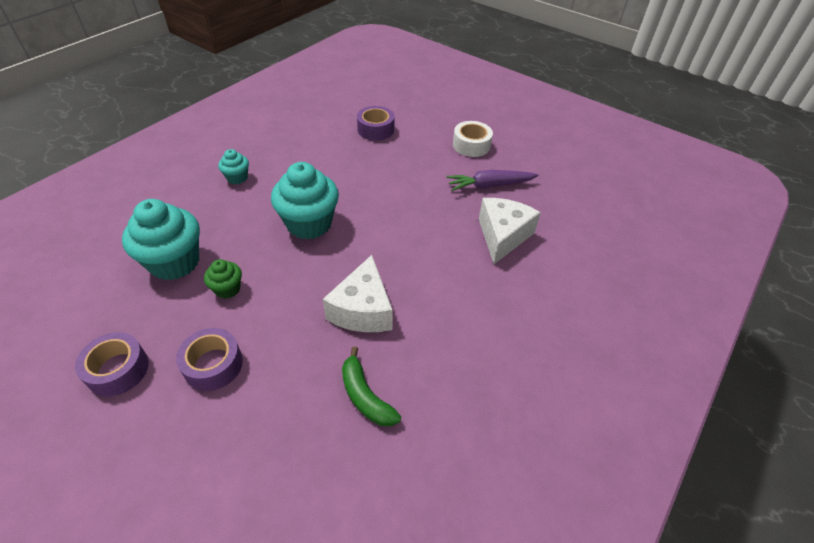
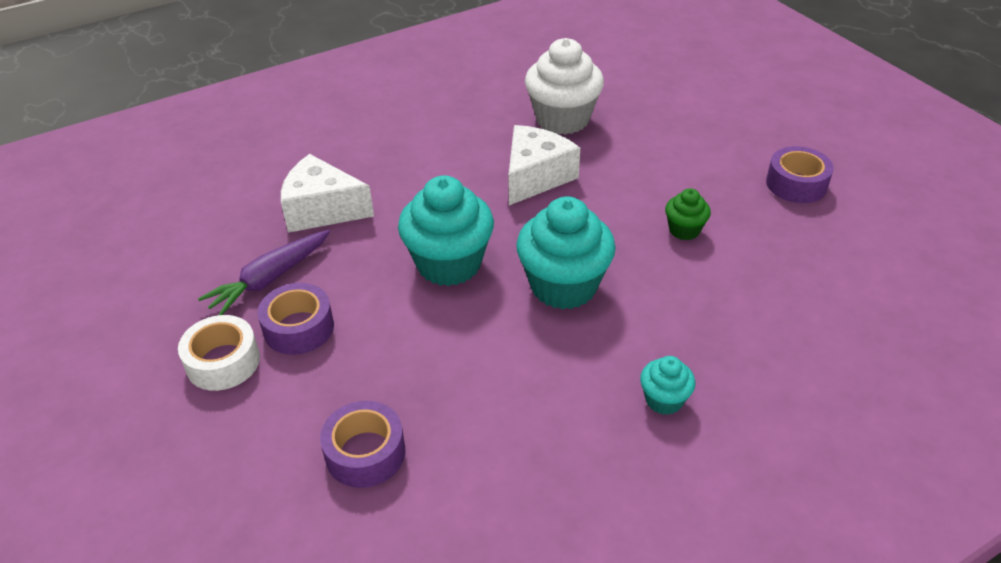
camera: 155 degrees left, 5 degrees down
turquoise cupcake [122,199,200,280] -> turquoise cupcake moved to [398,176,494,286]
purple tape [176,328,243,391] -> purple tape moved to [257,283,334,355]
green banana [342,347,401,426] -> white cupcake [525,38,604,135]
purple carrot [446,170,539,191] -> purple carrot turned 120 degrees clockwise [198,230,330,315]
white cheese [479,198,541,264] -> white cheese turned 60 degrees clockwise [281,154,374,233]

